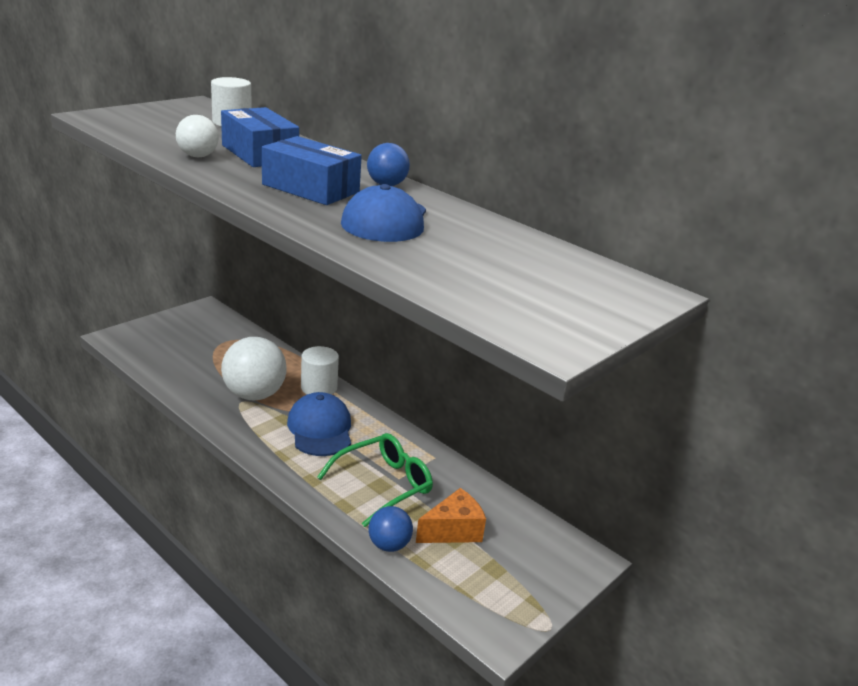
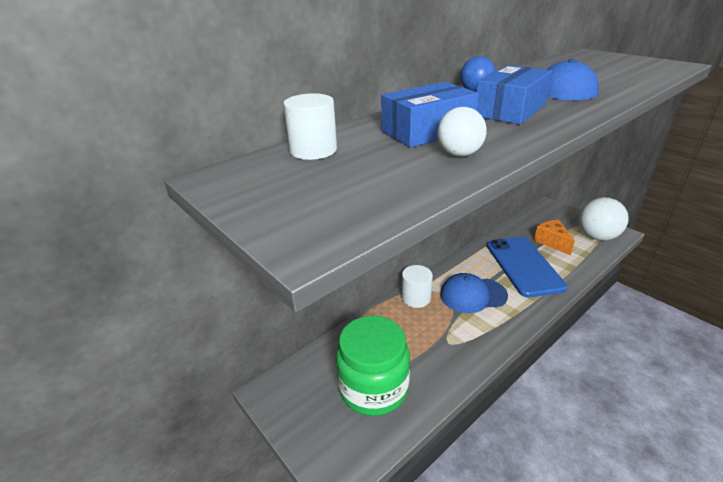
camera: 80 degrees left, 5 degrees up
white ball [221,337,287,400] -> white ball moved to [579,197,629,241]
green glasses [317,433,433,527] -> blue phone [487,237,568,298]
blue ball [369,506,413,552] -> none
none -> green jar [336,316,410,416]

